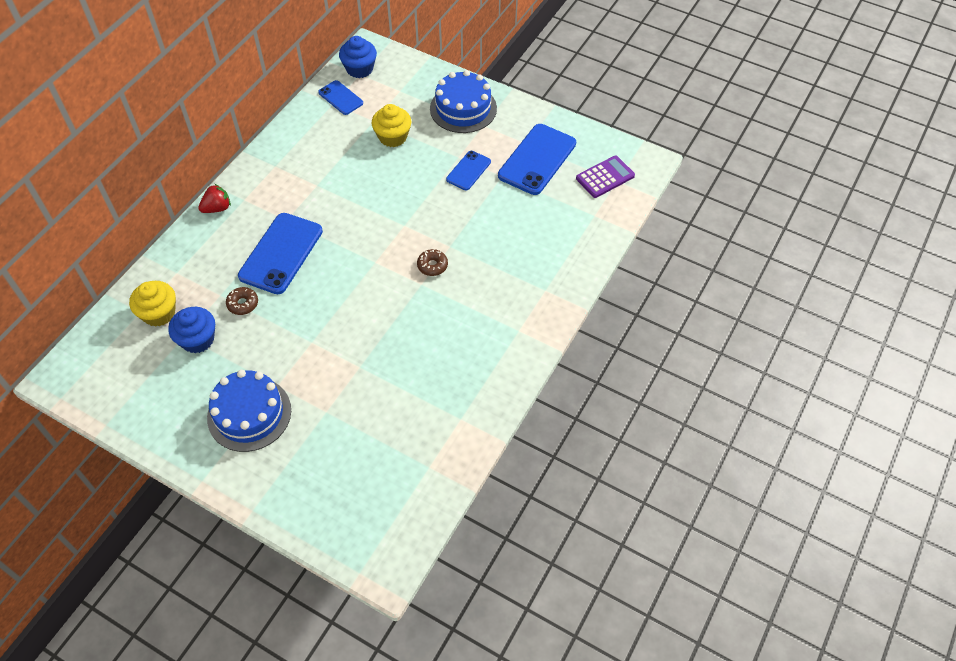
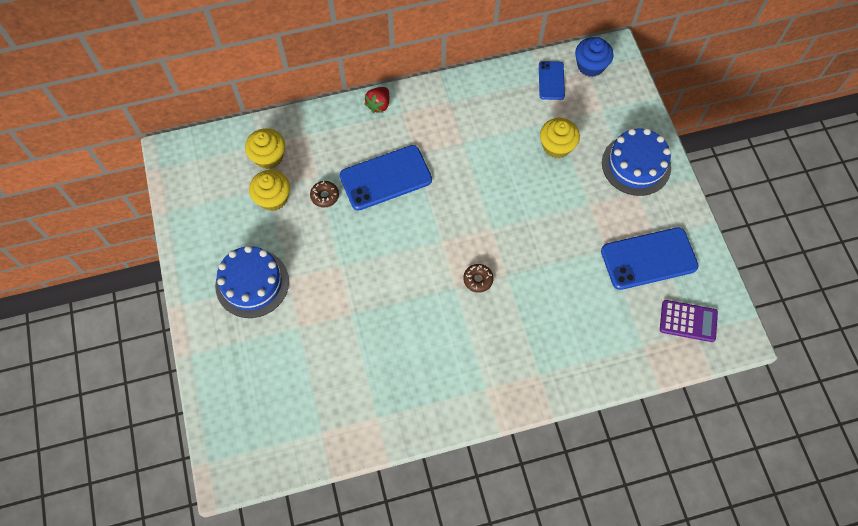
camera: 45 degrees right, 10 degrees up
blue cupcake [168,307,215,353] -> yellow cupcake [249,170,290,211]
red strawberry [198,184,231,213] -> red strawberry turned 105 degrees clockwise [364,87,389,113]
blue phone [446,151,491,190] -> none

